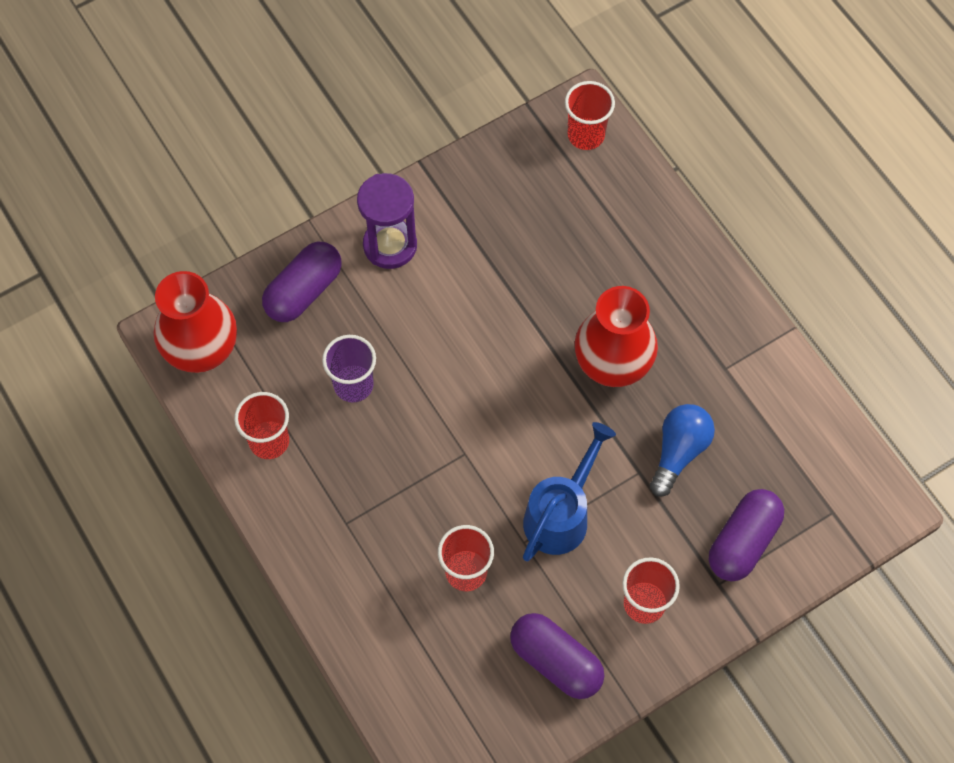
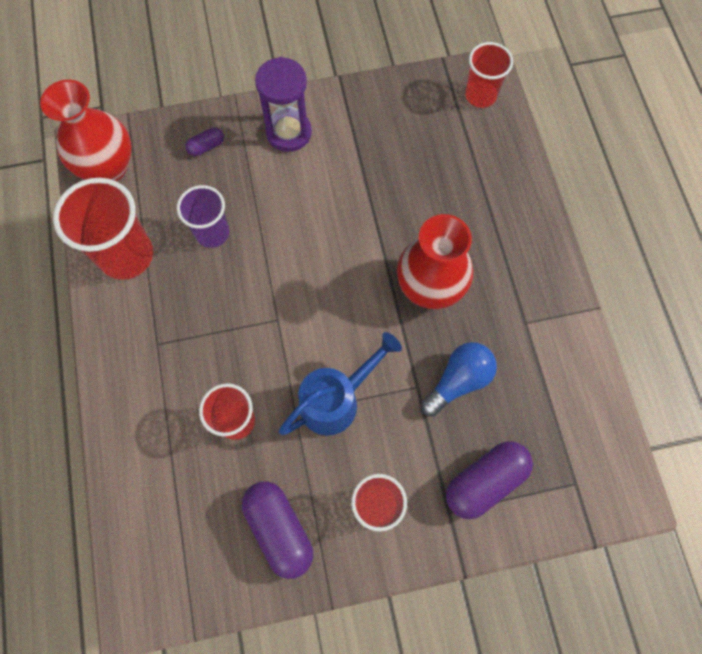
camera: 20 degrees right, 5 degrees up
red cup [234,392,289,459] -> red cup [53,178,153,280], size x1.59
purple capsule [262,242,342,322] -> purple capsule [185,127,224,156], size x0.50

